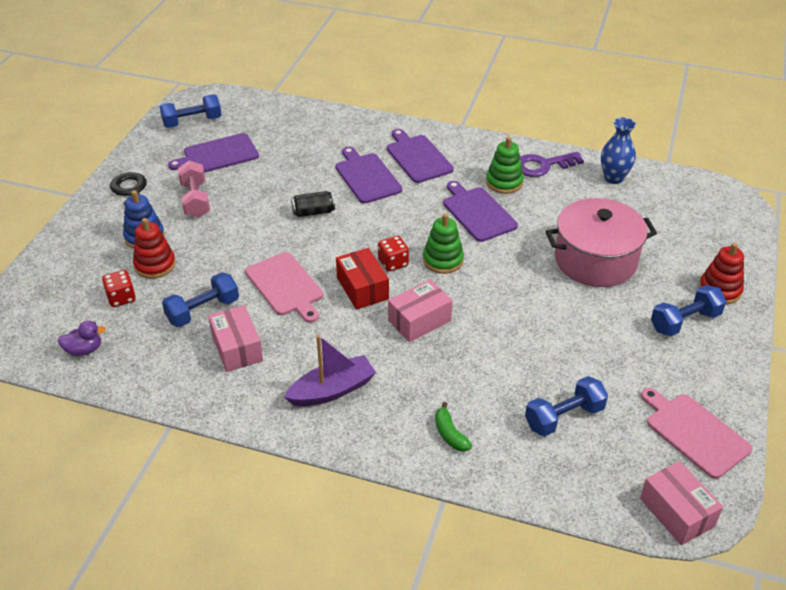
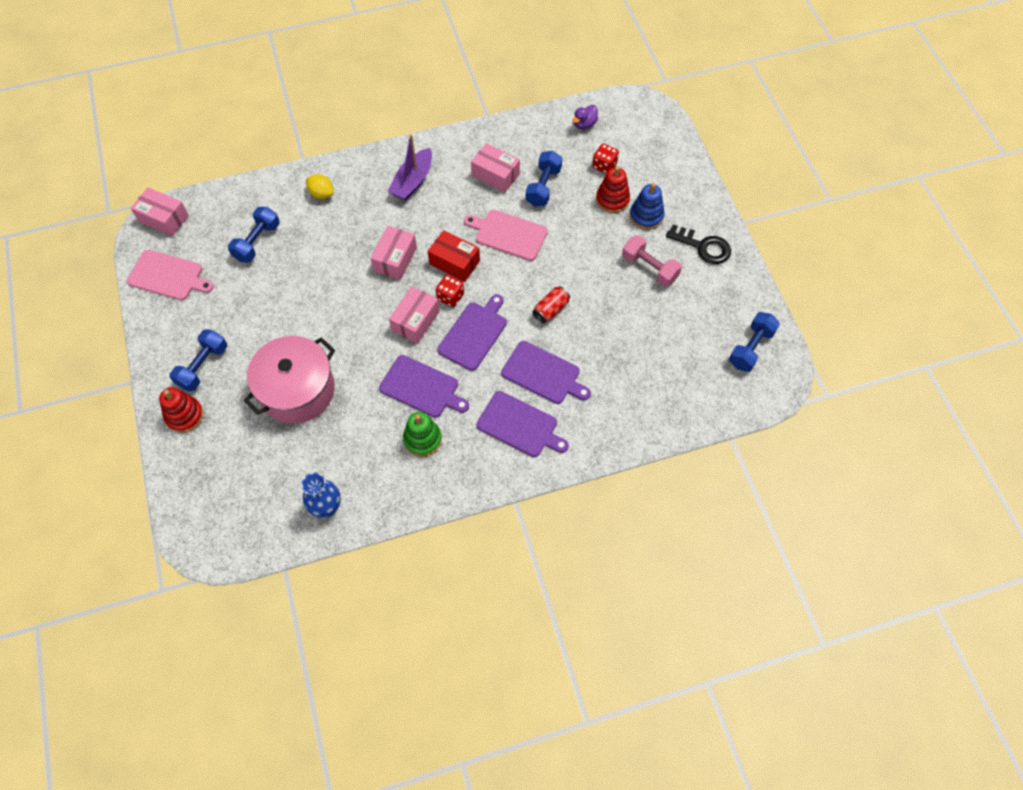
camera: 145 degrees right, 20 degrees up
purple cutting board [168,133,259,173] -> purple cutting board moved to [437,294,507,371]
black can [291,191,335,217] -> red can [532,286,570,324]
green stacking toy [423,213,464,274] -> pink box [389,286,440,344]
green banana [435,402,472,452] -> yellow lemon [306,174,334,199]
purple key [520,152,584,177] -> none

